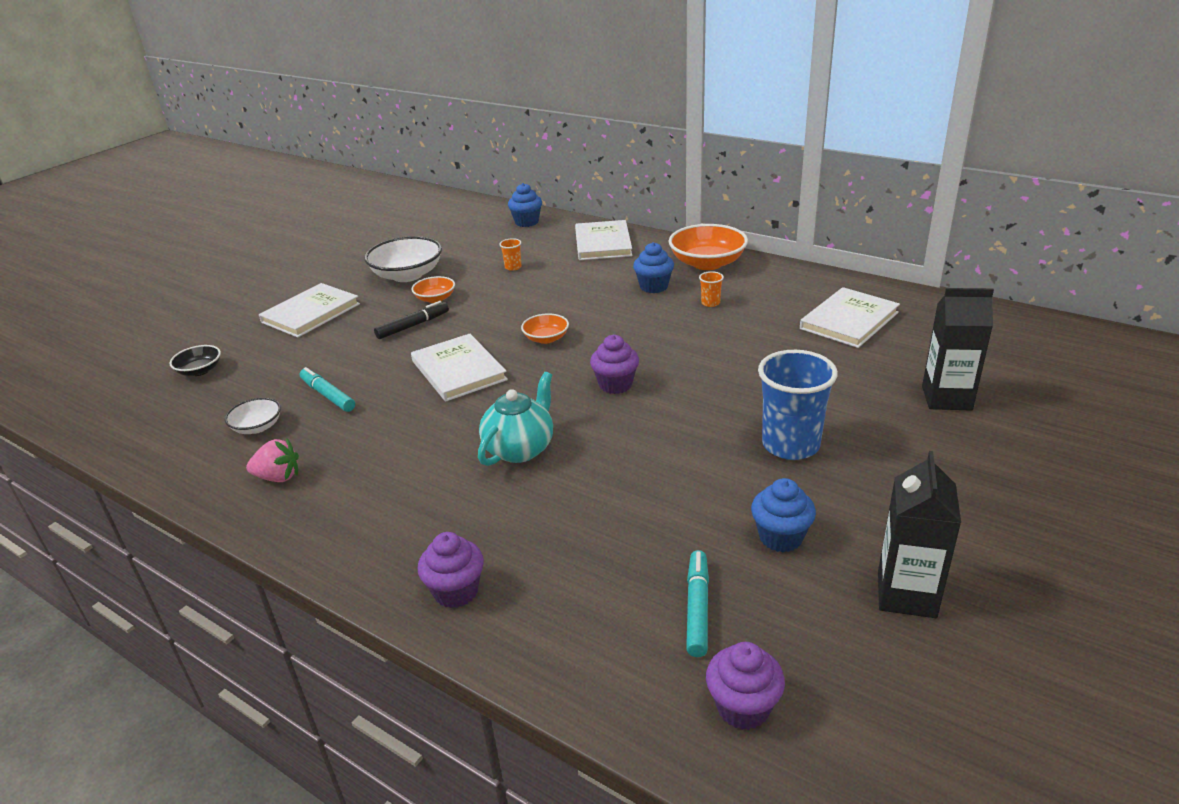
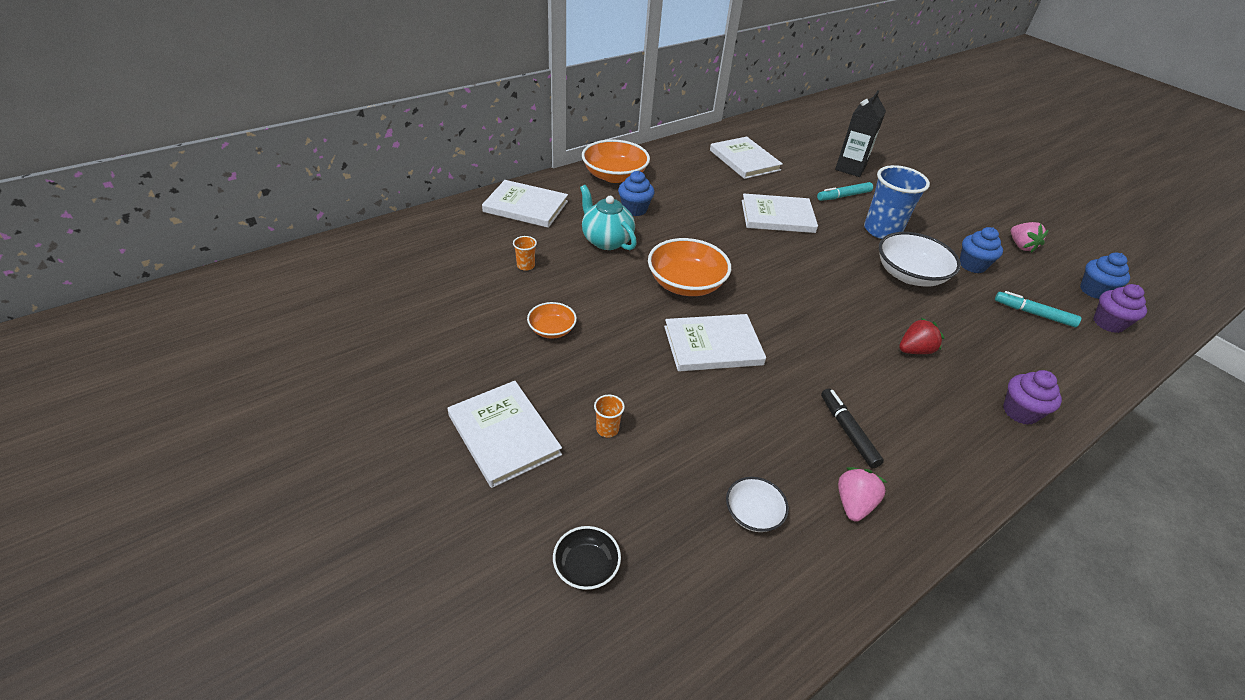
camera: 75 degrees left, 10 degrees up
turquoise marker [300,367,355,412] -> turquoise marker moved to [817,182,873,201]
white bowl [364,236,442,282] -> white bowl moved to [879,232,961,287]
black marker [374,301,449,339] -> black marker moved to [821,388,884,468]
turquoise teapot [478,372,553,466] -> turquoise teapot moved to [580,185,637,250]
blue cupcake [508,183,542,227] -> blue cupcake moved to [1080,253,1130,299]
orange bowl [521,313,569,344] -> orange bowl [648,238,731,296], size x1.86
purple cupcake [590,335,639,394] -> none
orange cup [699,271,724,307] -> orange cup moved to [594,395,625,437]
black carton [878,451,961,618] -> pink strawberry [1011,222,1049,253]
none -> white book [742,193,818,233]
none -> red strawberry [899,318,944,354]

